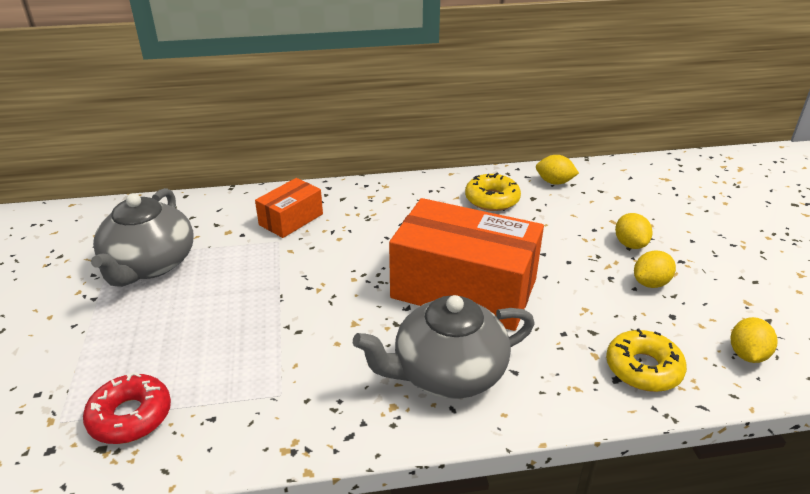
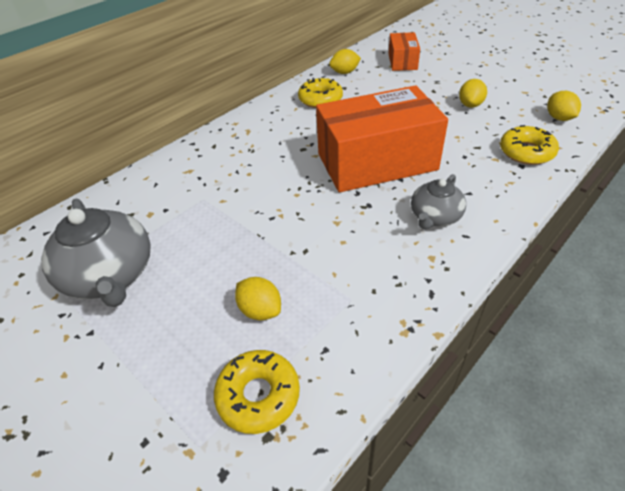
camera: 35 degrees left, 10 degrees up
red donut [83,373,171,444] -> yellow donut [214,350,300,434]
orange box [255,178,323,238] -> orange box moved to [388,32,420,71]
grey teapot [353,295,535,399] -> grey teapot [411,174,466,229], size x0.58
yellow lemon [615,213,653,249] -> yellow lemon moved to [235,277,281,320]

